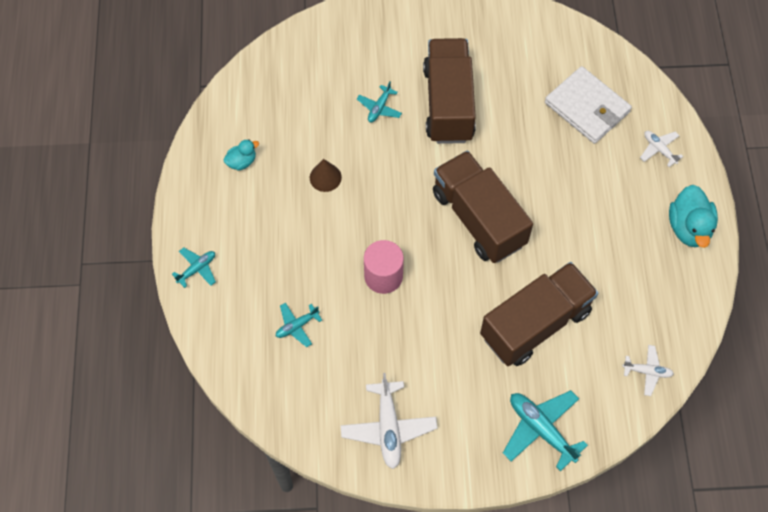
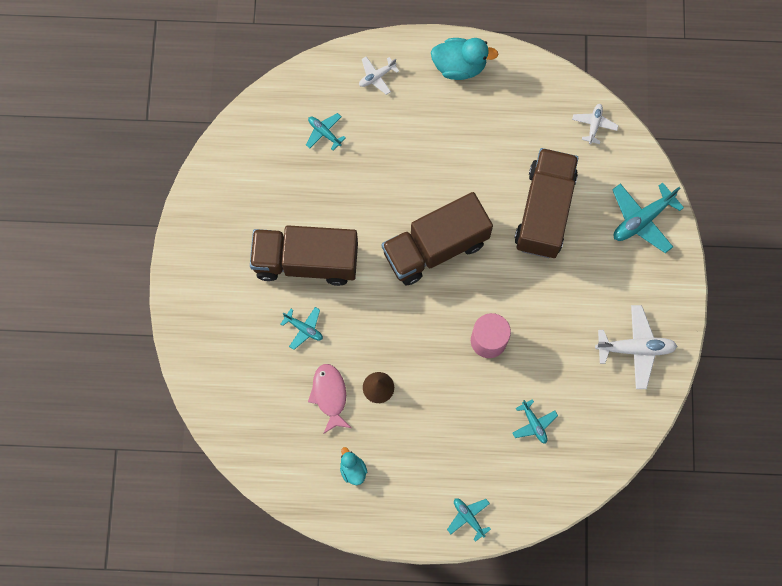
camera: 85 degrees left, 10 degrees up
brown truck [480,262,598,366] -> brown truck turned 45 degrees clockwise [515,148,578,258]
white wallet [545,66,632,144] -> turquoise plane [306,113,346,151]
none -> pink fish [308,364,351,434]

